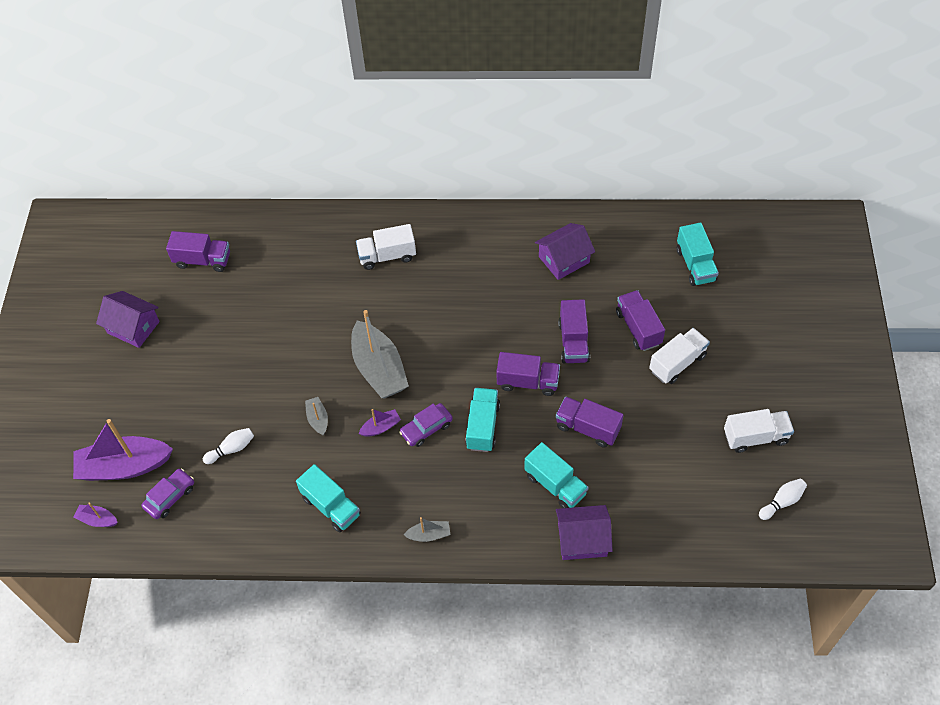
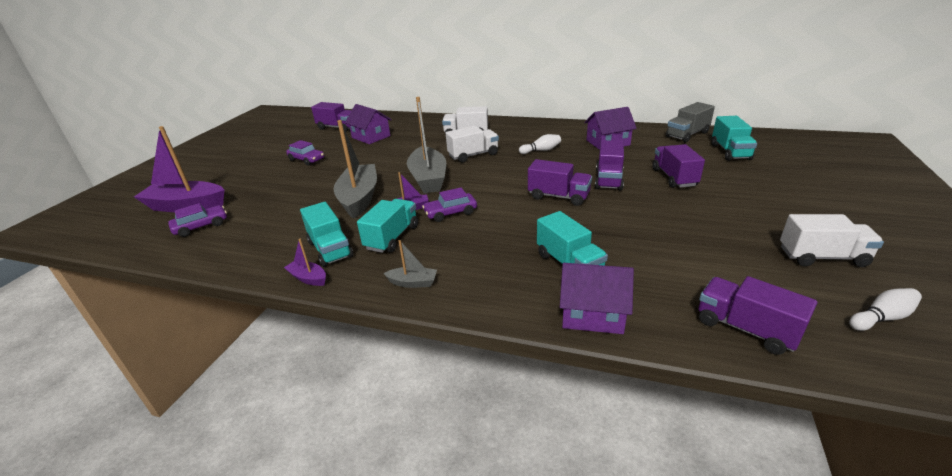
camera: 15 degrees right, 25 degrees down
purple boat [73,503,118,527] -> purple boat moved to [284,239,326,286]
purple house [96,291,160,348] -> purple house moved to [345,104,392,144]
white bowling pin [203,428,254,464] -> white bowling pin moved to [519,134,561,154]
grey boat [305,397,328,435] -> grey boat [334,120,377,219], size x2.20
turquoise truck [465,388,500,452] -> turquoise truck moved to [357,199,418,253]
purple truck [556,396,623,448] -> purple truck moved to [698,276,817,355]
white truck [649,328,710,384] -> white truck moved to [446,126,499,163]
none -> purple car [286,140,324,166]
none -> grey truck [666,102,715,142]

